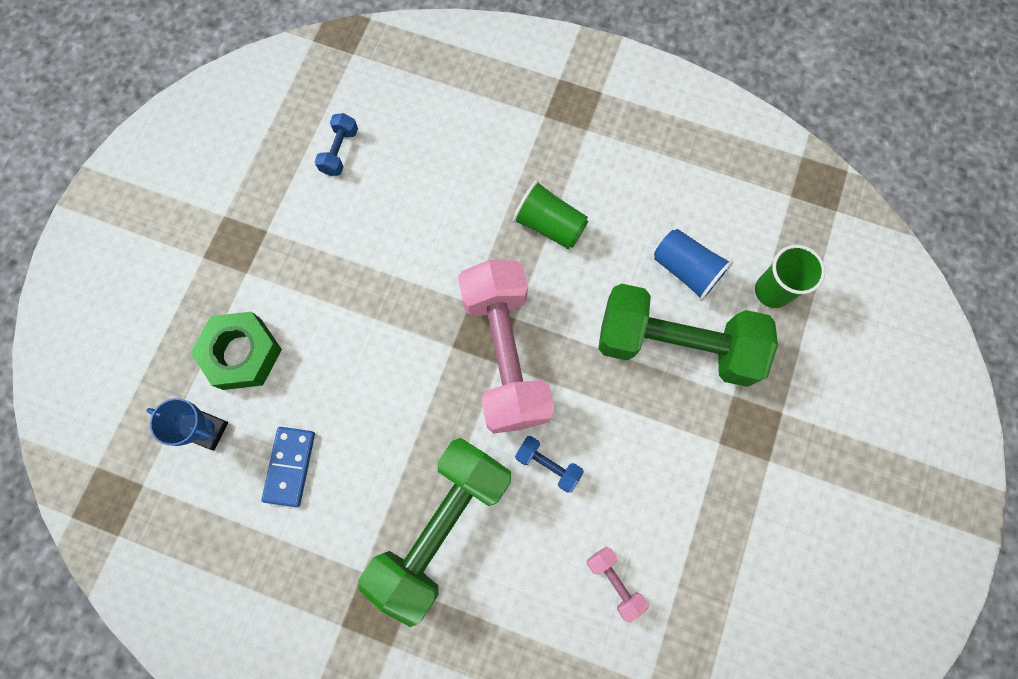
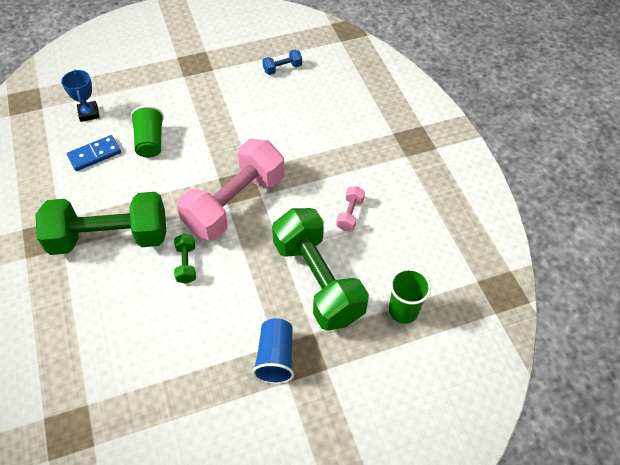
camera: 50 degrees right, 20 degrees down
green nut [190,312,282,390] -> none
green cup [513,180,589,249] -> green cup moved to [131,106,164,158]
blue dumbbell [515,436,584,493] -> green dumbbell [174,234,196,284]
pink dumbbell [587,547,649,622] -> pink dumbbell moved to [336,186,365,231]
blue cup [654,229,733,301] -> blue cup moved to [252,318,294,384]

